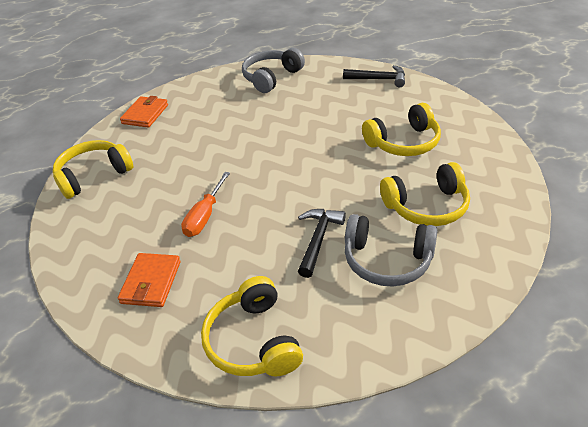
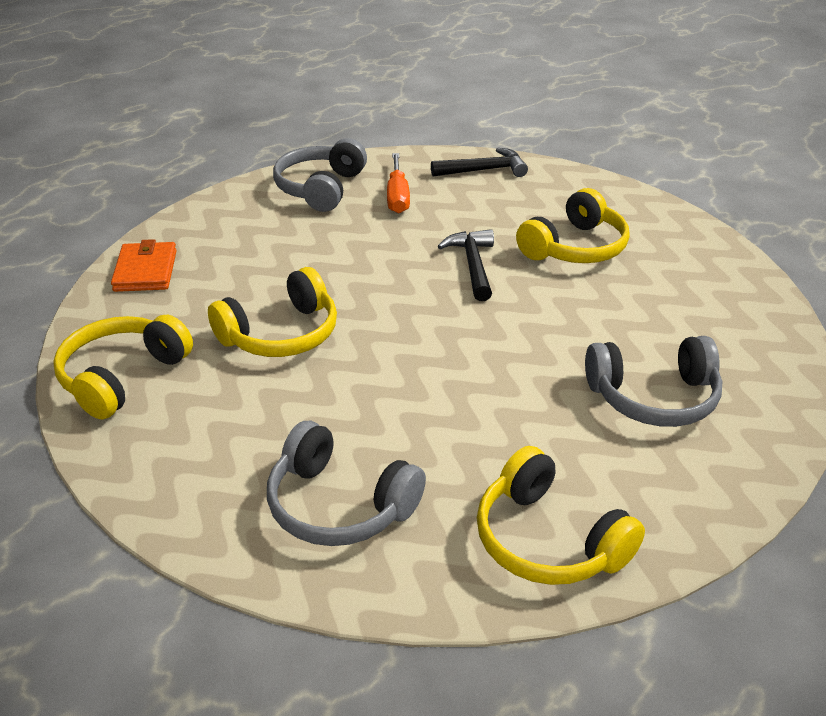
camera: 25 degrees left, 5 degrees down
orange wallet [118,253,181,307] -> grey headphones [267,421,426,546]
orange screwdriver [181,172,230,237] -> orange screwdriver moved to [387,153,410,213]
black hammer [298,209,346,278] -> black hammer moved to [438,229,494,301]
yellow headphones [380,162,470,226] -> yellow headphones moved to [208,267,337,357]

